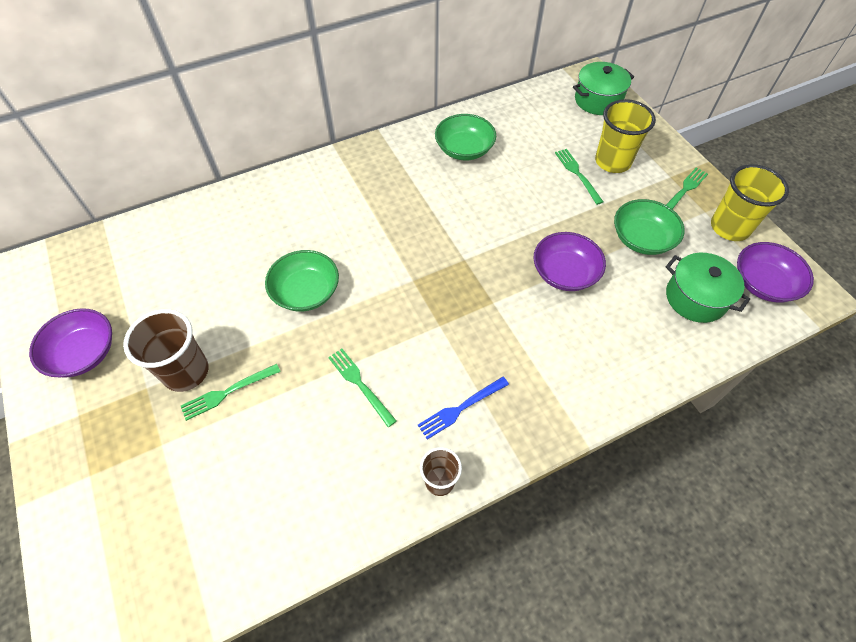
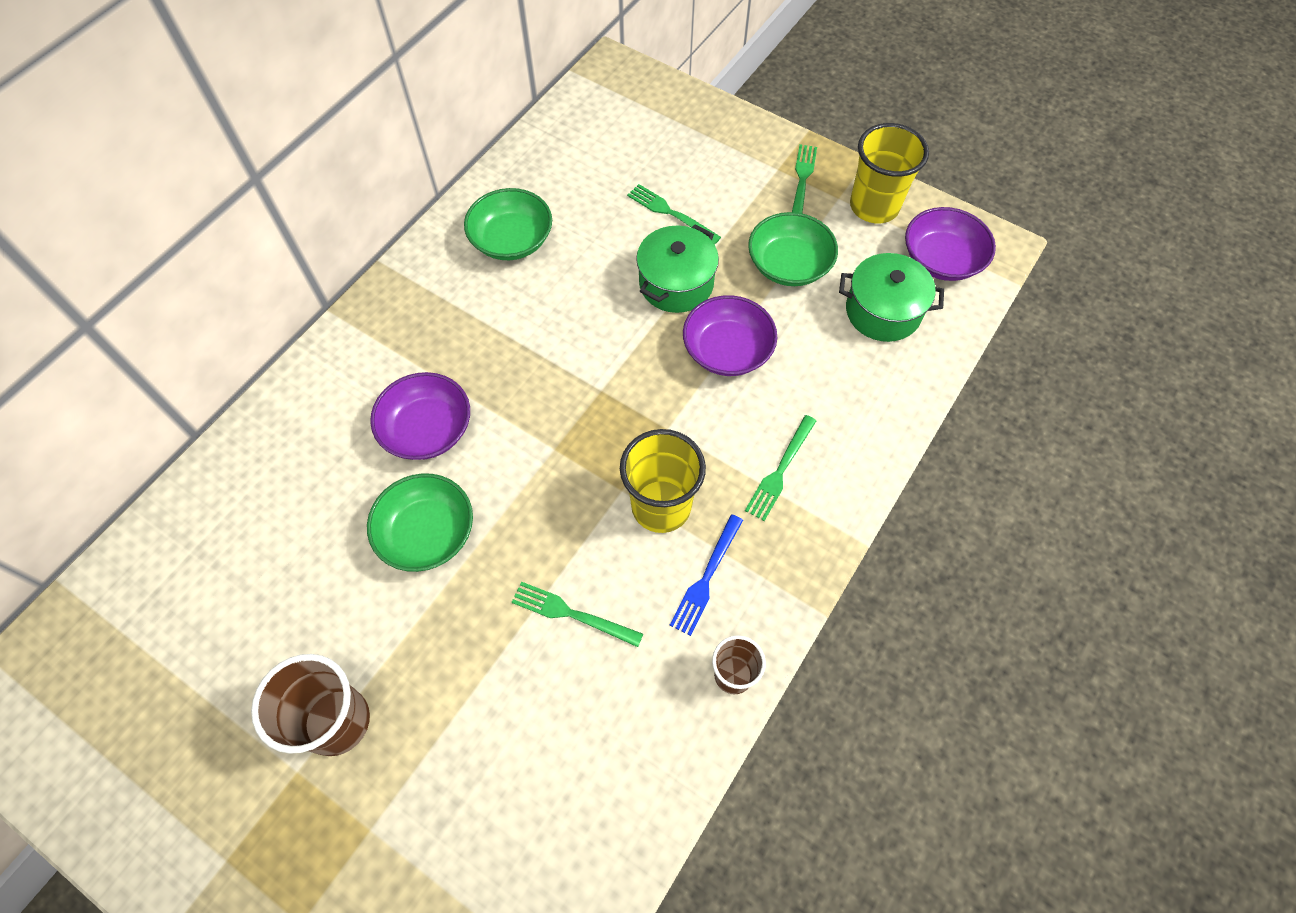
camera: 30 degrees left, 5 degrees up
purple bowl [29,308,112,377] -> purple bowl moved to [370,372,470,460]
green fork [181,364,281,421] -> green fork moved to [745,415,816,521]
green pot [573,62,634,115] -> green pot moved to [636,224,719,313]
yellow cup [595,99,656,173] -> yellow cup moved to [620,429,706,533]

